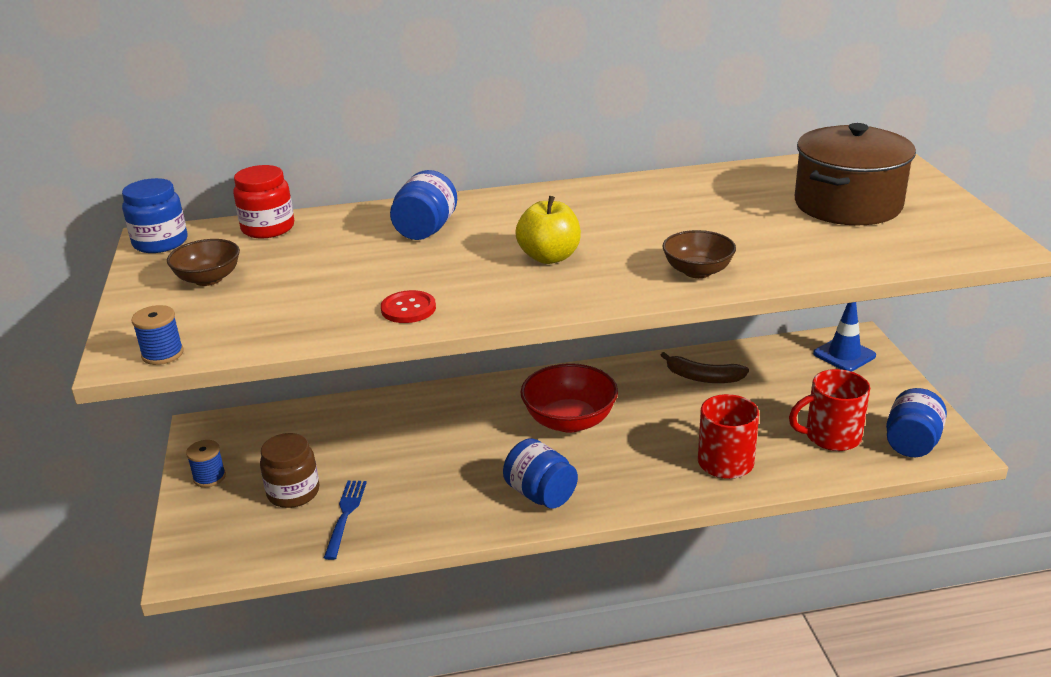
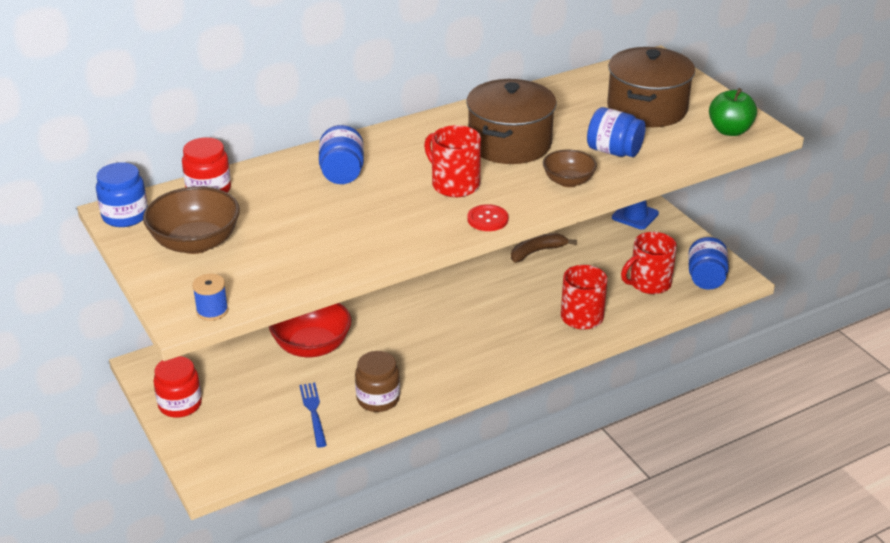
camera: 20 degrees left, 5 degrees up
brown bowl [167,239,240,286] -> brown bowl [143,187,240,254], size x1.63
blue spool [186,440,226,487] -> red jar [153,356,202,418]
brown jar [260,433,319,508] -> brown jar moved to [355,351,400,412]
red button [381,290,436,323] -> red button moved to [467,204,508,231]
blue jar [503,438,578,509] -> blue jar moved to [587,107,645,157]
yellow apple [515,196,581,264] -> red mug [424,125,481,197]
red bowl [520,363,618,433] -> red bowl moved to [269,303,351,357]
brown banana [661,352,749,383] -> brown banana turned 150 degrees clockwise [511,233,577,262]
none -> brown pot [466,79,556,164]
none -> green apple [709,88,757,136]

